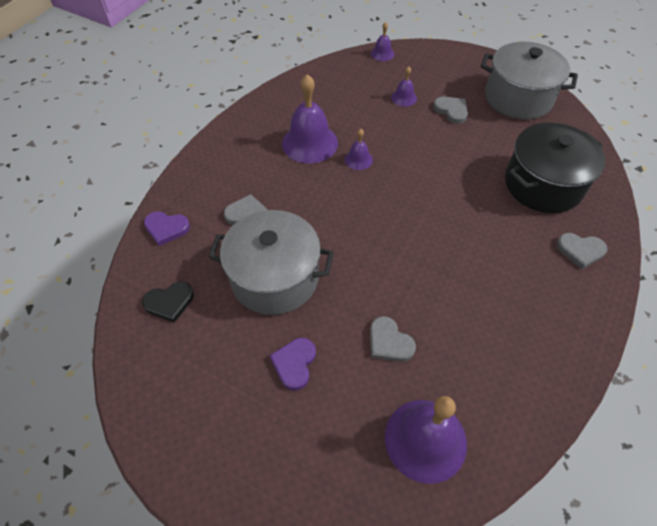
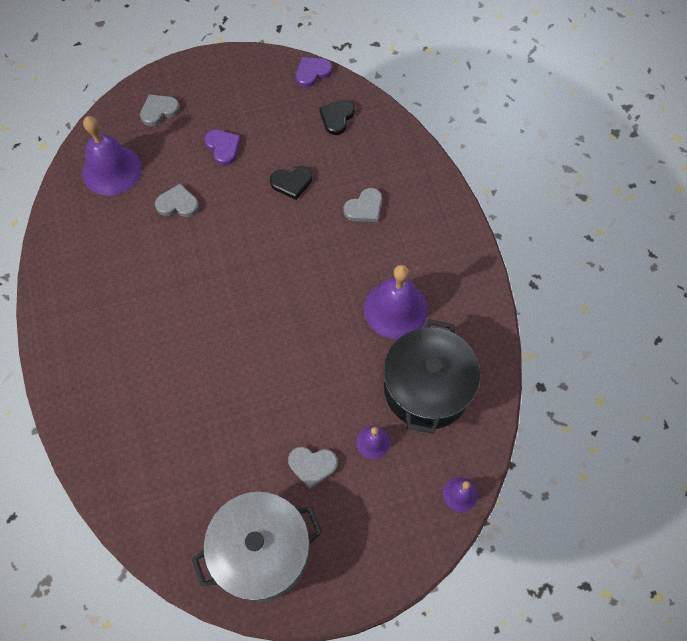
camera: 135 degrees right, 10 degrees up
purple heart [144,211,190,246] -> purple heart moved to [296,57,332,87]
grey pot [208,210,334,315] -> black heart [270,166,312,200]
purple bell [345,129,373,170] -> none
black pot [505,122,605,213] -> black pot moved to [383,319,480,434]
grey heart [556,233,608,269] -> grey heart moved to [140,94,180,126]

